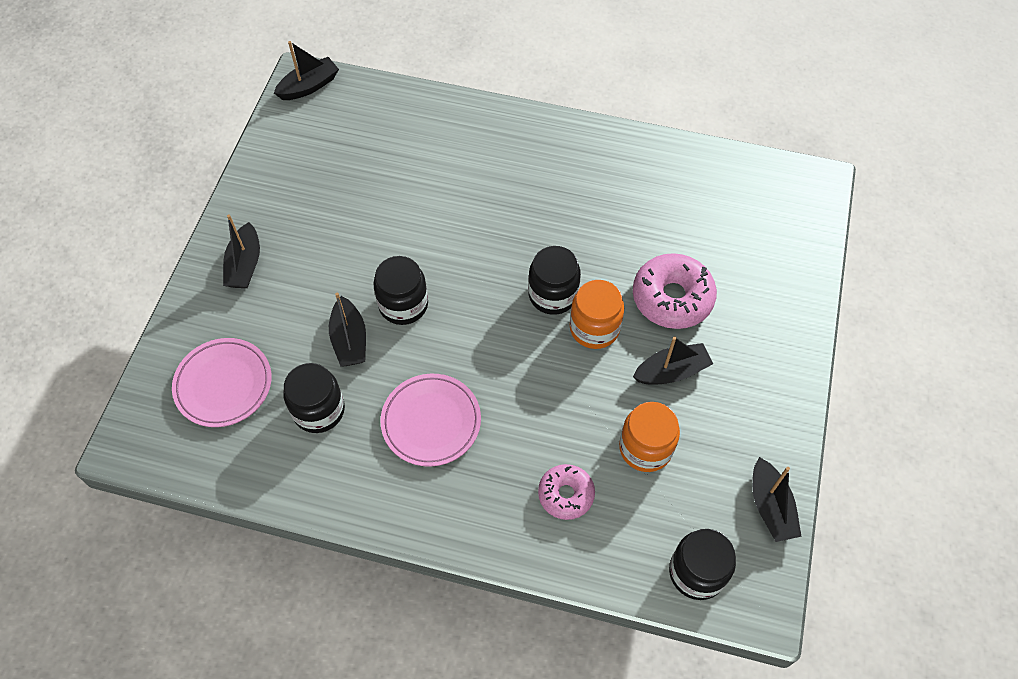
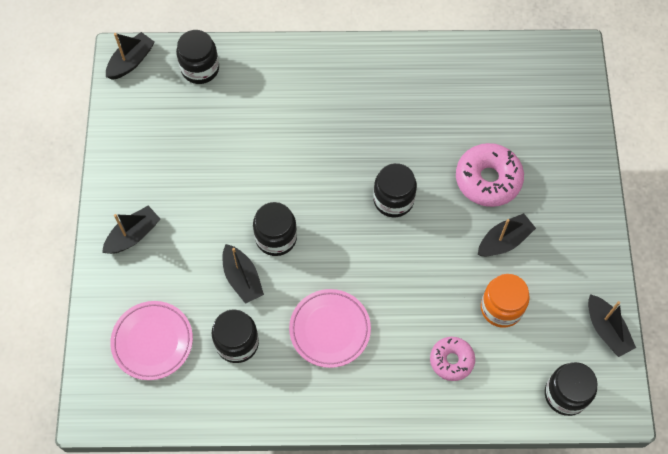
camera: 15 degrees left, 5 degrees up
black boat [223,214,260,288] -> black boat turned 120 degrees counterclockwise [102,206,160,254]
orange jar [570,280,624,349] -> none
none -> black jar [176,30,219,84]

